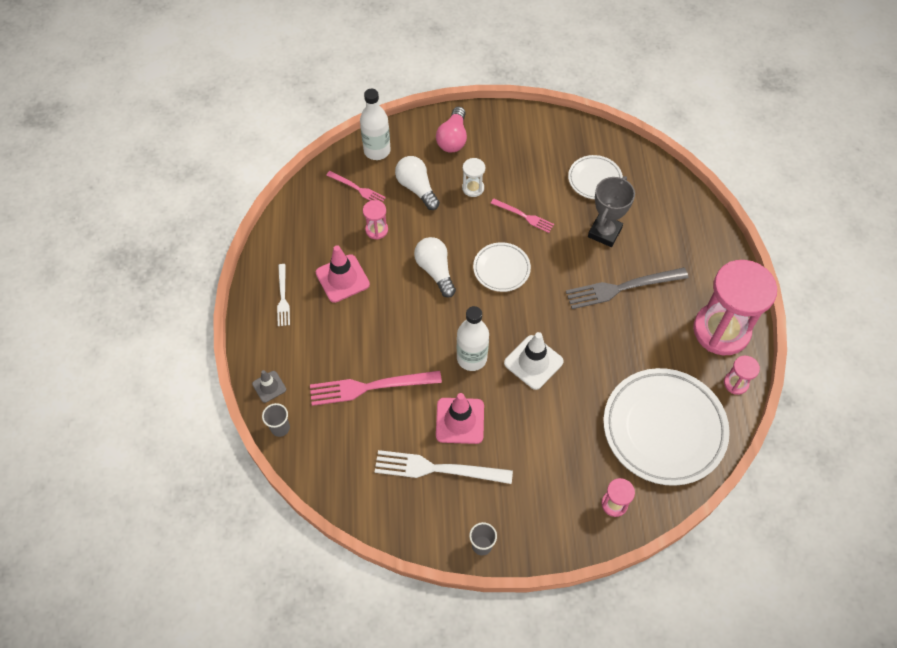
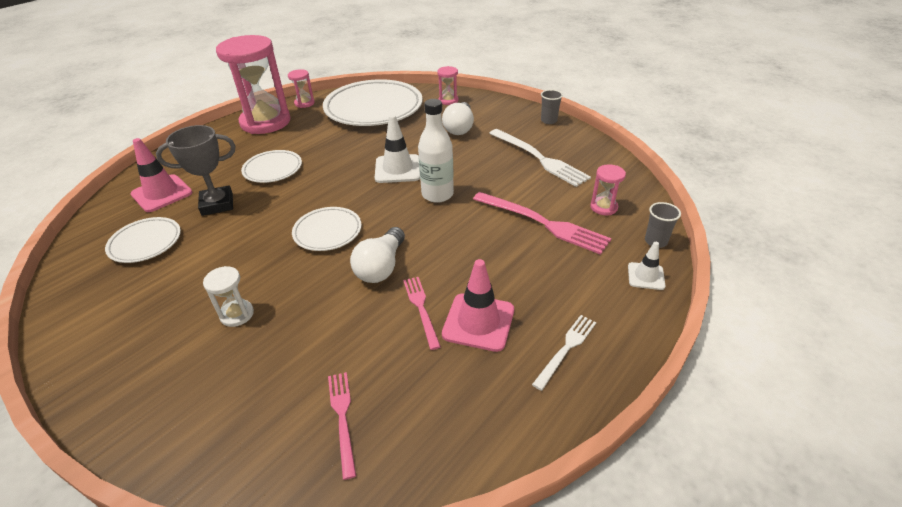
camera: 135 degrees left, 20 degrees down
grey traffic cone [252,370,286,403] -> white traffic cone [628,242,665,290]
white bottle [360,89,391,160] -> none
pink hourglass [363,200,388,240] -> pink hourglass moved to [590,164,626,215]
white light bulb [395,156,440,210] -> white light bulb moved to [442,102,474,135]
pink light bulb [436,107,467,153] -> none
pink traffic cone [436,393,484,444] -> pink traffic cone moved to [130,138,192,212]
pink fork [491,198,554,233] -> pink fork moved to [403,277,441,350]
grey fork [566,267,688,309] -> white plate [241,150,302,183]

